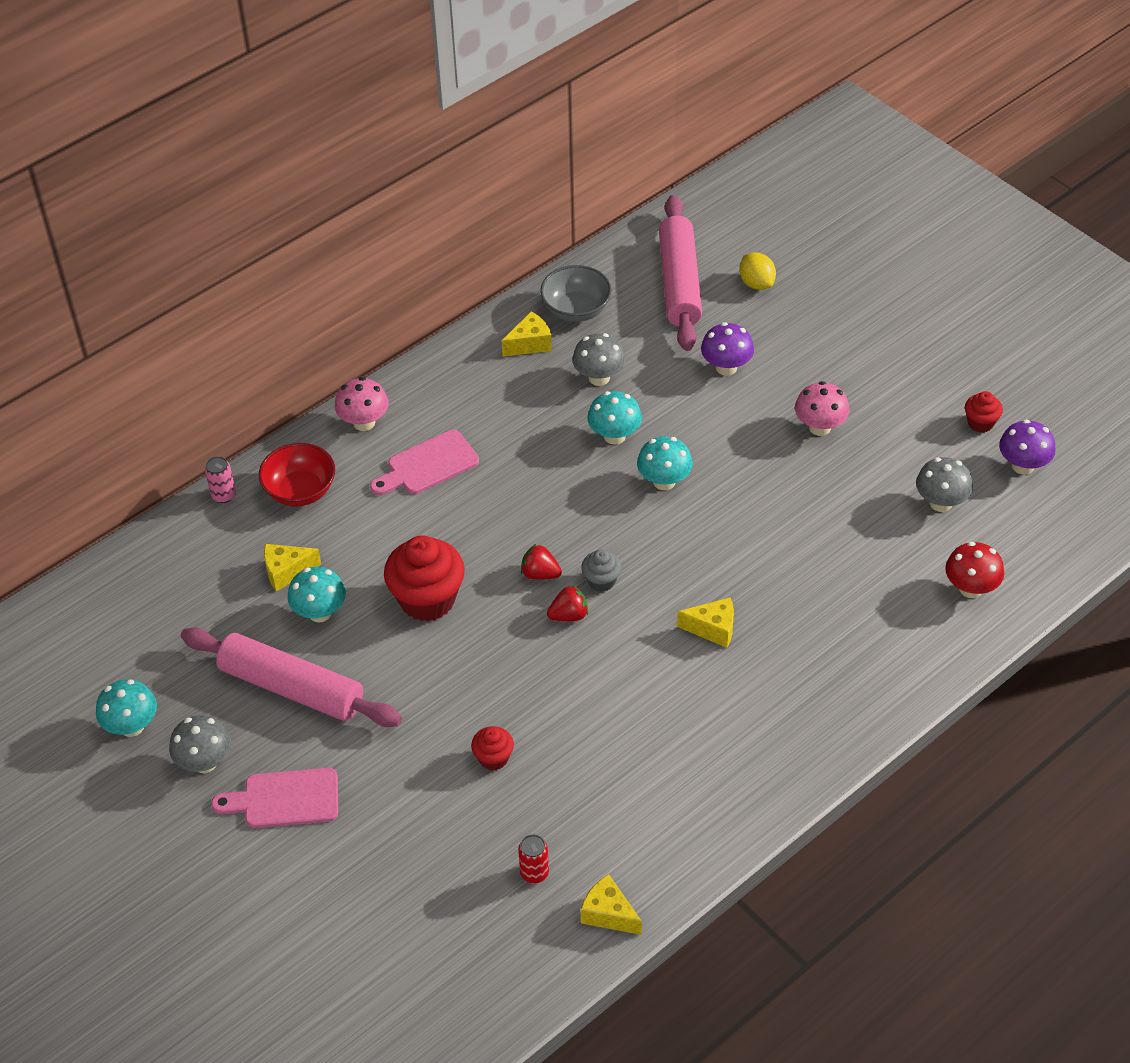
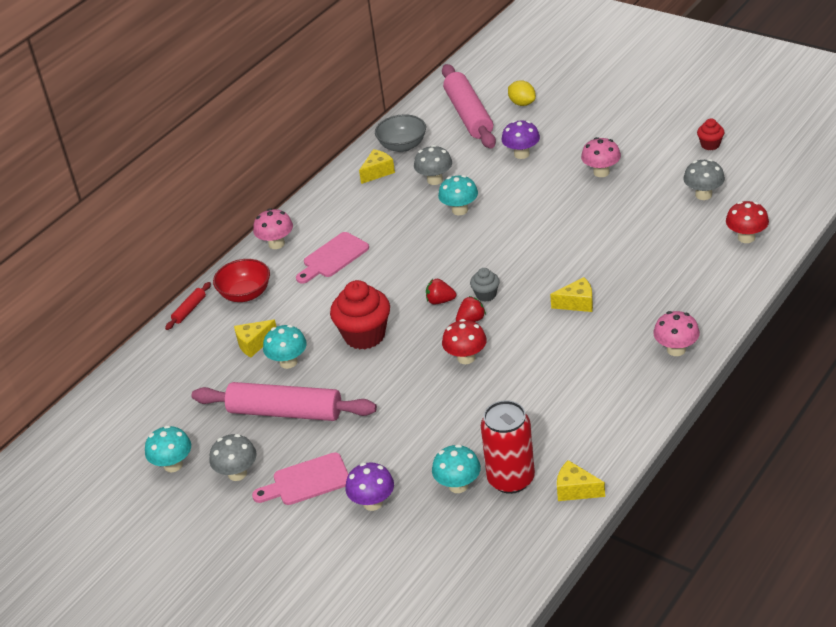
camera: 10 degrees left, 10 degrees down
pink can [205,456,236,503] -> red rolling pin [165,282,211,330]
red cupcake [471,726,514,771] -> none
red can [518,834,549,884] -> red can [481,400,535,494], size x2.17
turquoise mushroom [637,436,693,490] -> turquoise mushroom moved to [432,444,481,493]
purple mushroom [999,420,1056,475] -> purple mushroom moved to [345,462,394,511]
none -> red mushroom [442,319,487,364]
none -> pink mushroom [653,311,700,356]

